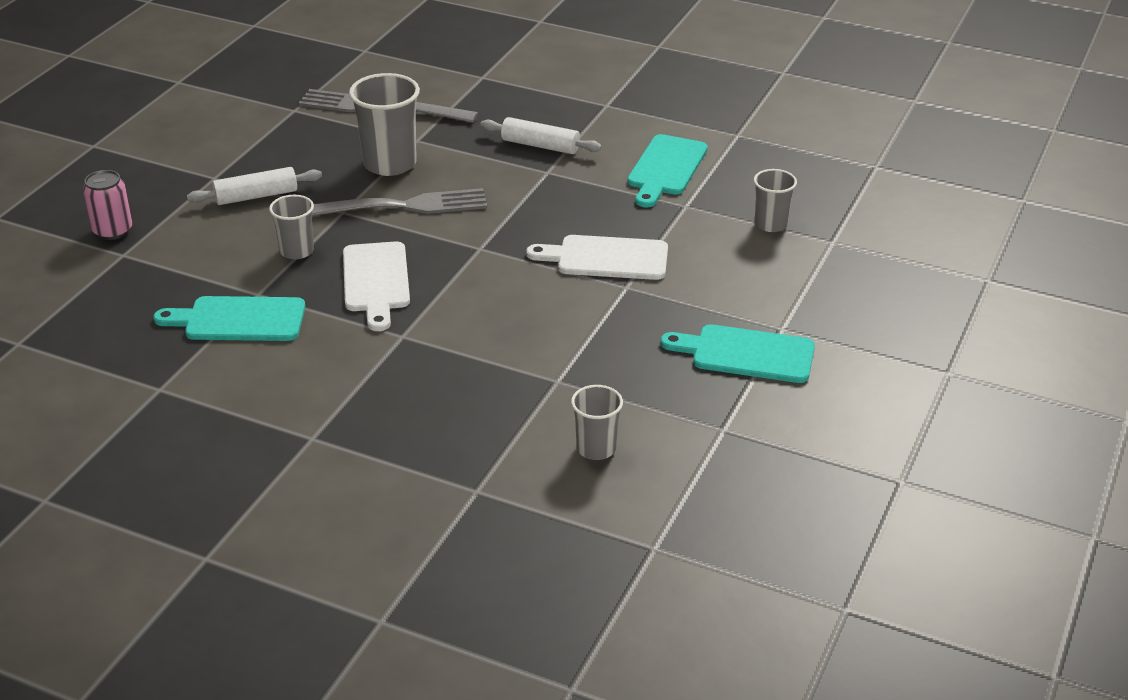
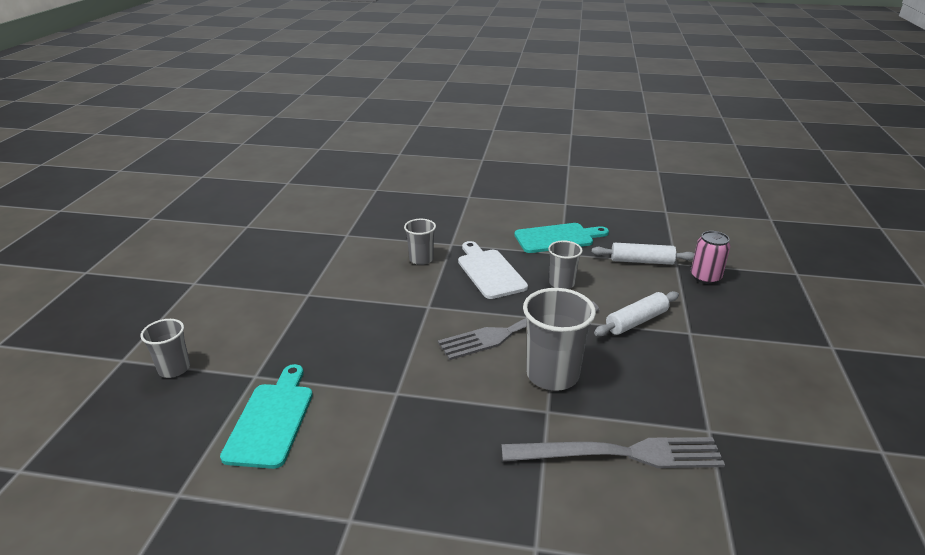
camera: 165 degrees right, 5 degrees down
white rolling pin [480,117,602,154] -> white rolling pin moved to [591,243,694,265]
white cutting board [526,235,668,280] -> none
grey cup [571,385,623,460] -> grey cup moved to [404,219,436,265]
turquoise cutting board [661,324,815,383] -> none

